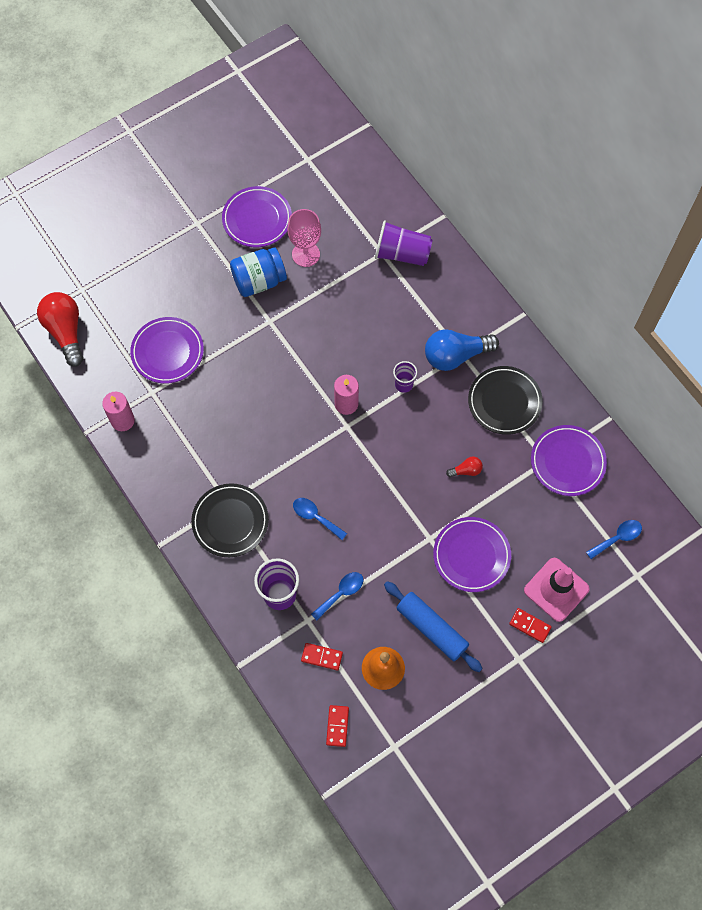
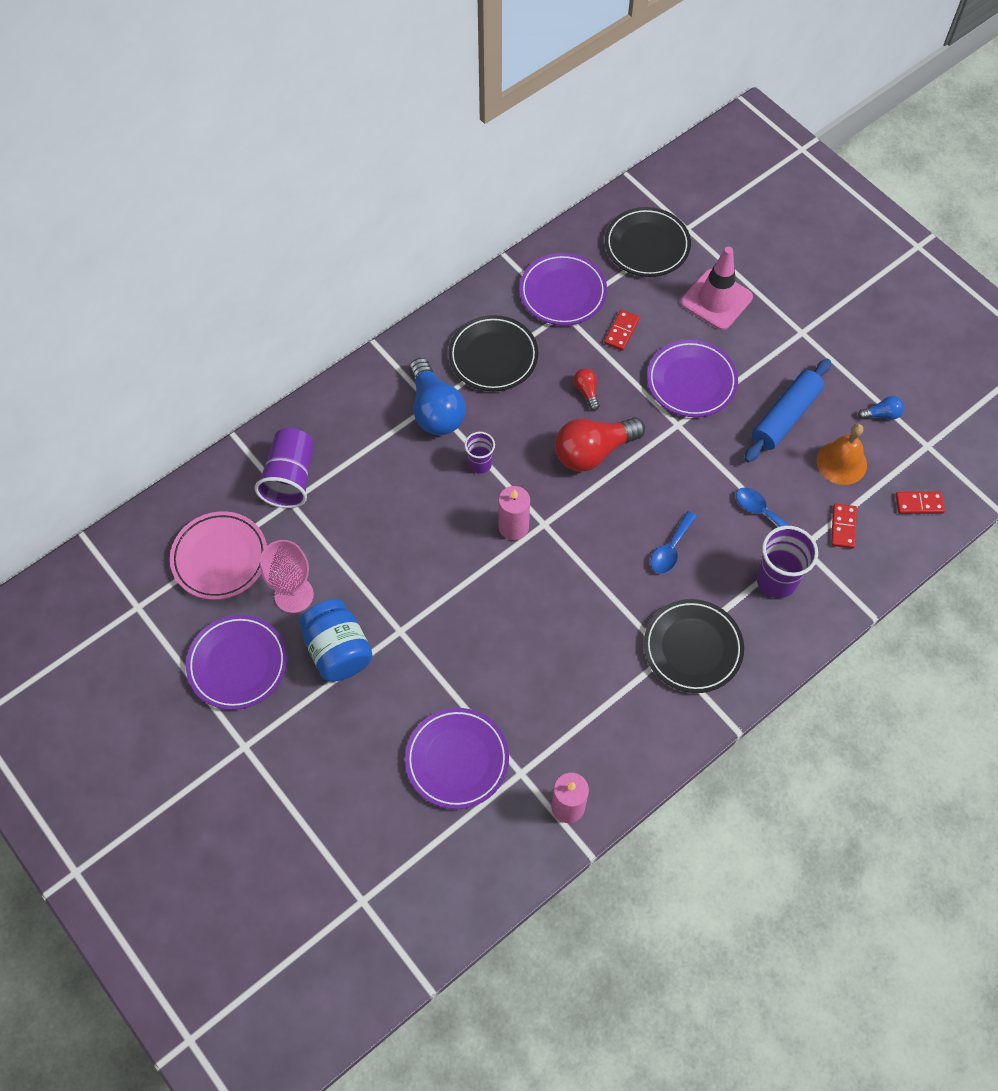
camera: 95 degrees left, 5 degrees down
red light bulb [37,292,83,367] -> red light bulb moved to [555,417,645,472]
red domino [509,608,552,643] -> red domino moved to [604,310,640,351]
blue spoon [586,520,642,559] -> black plate [605,207,691,277]
none -> pink plate [170,511,267,600]
none -> blue light bulb [858,396,904,420]

